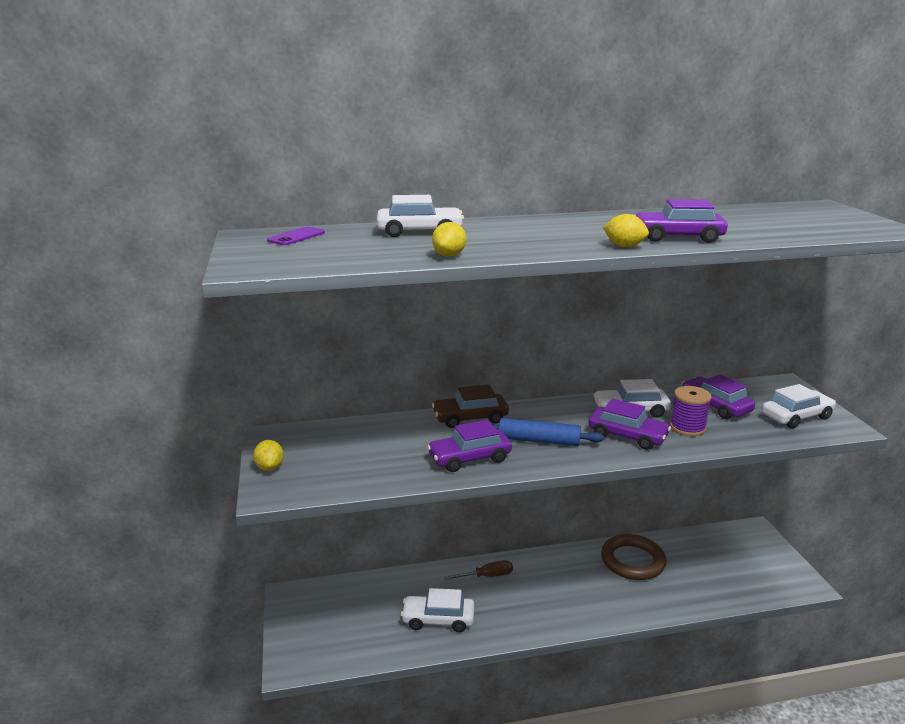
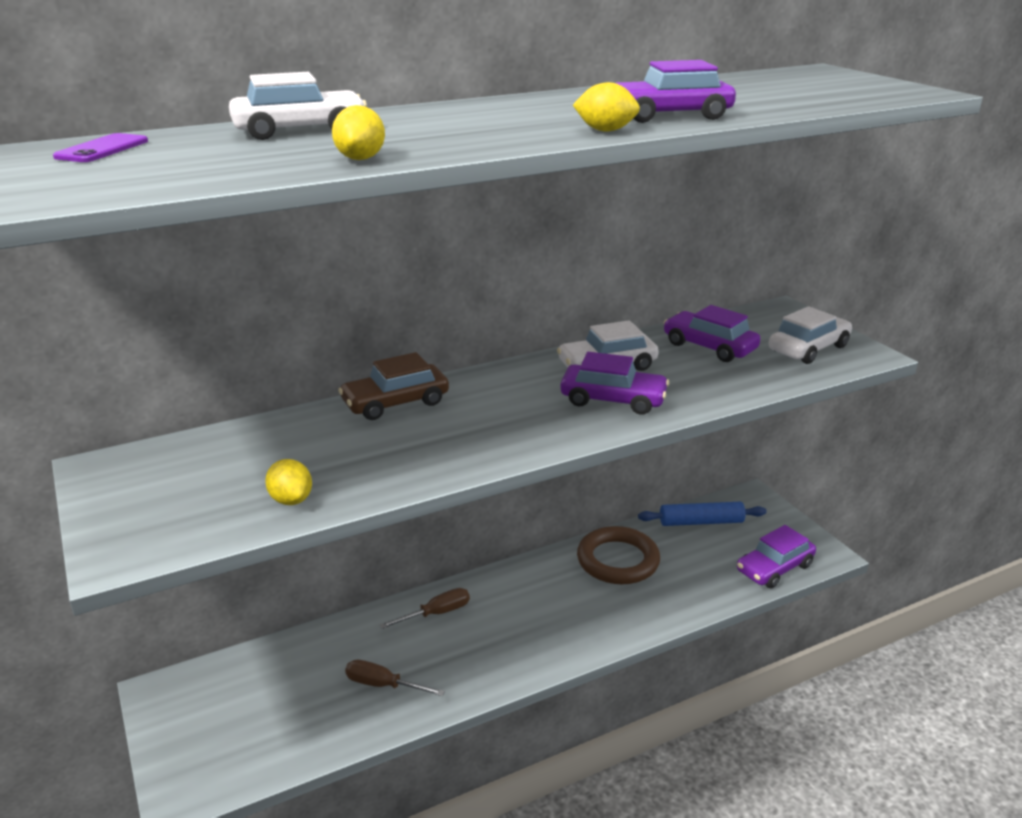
camera: 15 degrees left, 5 degrees up
yellow lemon [253,440,284,471] -> yellow lemon moved to [265,459,312,505]
white car [401,588,474,632] -> brown screwdriver [345,660,445,696]
purple car [427,420,512,472] -> purple car moved to [737,525,816,588]
blue rolling pin [492,418,604,446] -> blue rolling pin moved to [638,502,767,526]
purple spool [670,386,712,436] -> none

